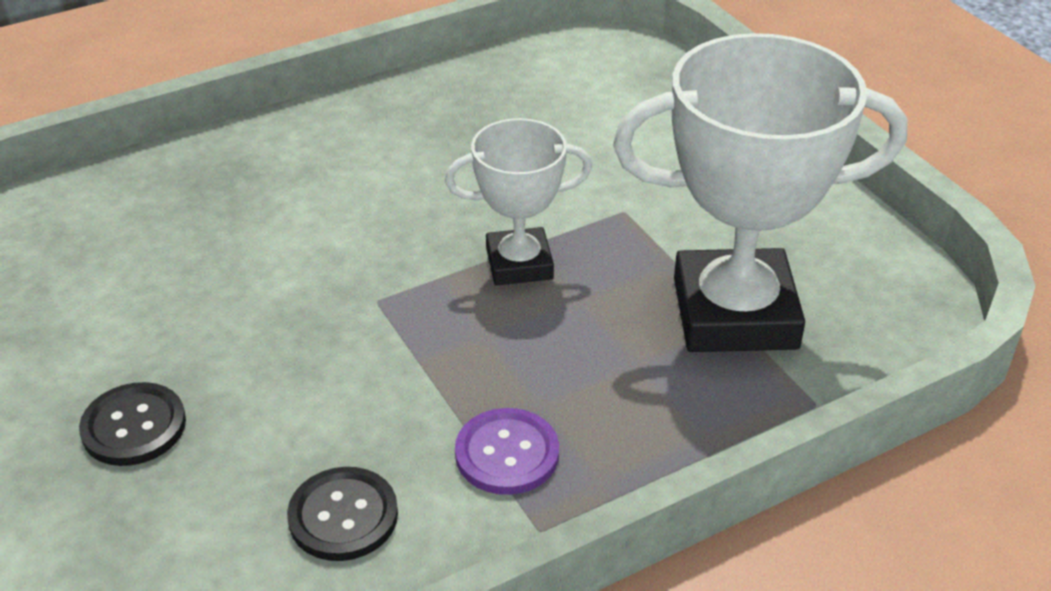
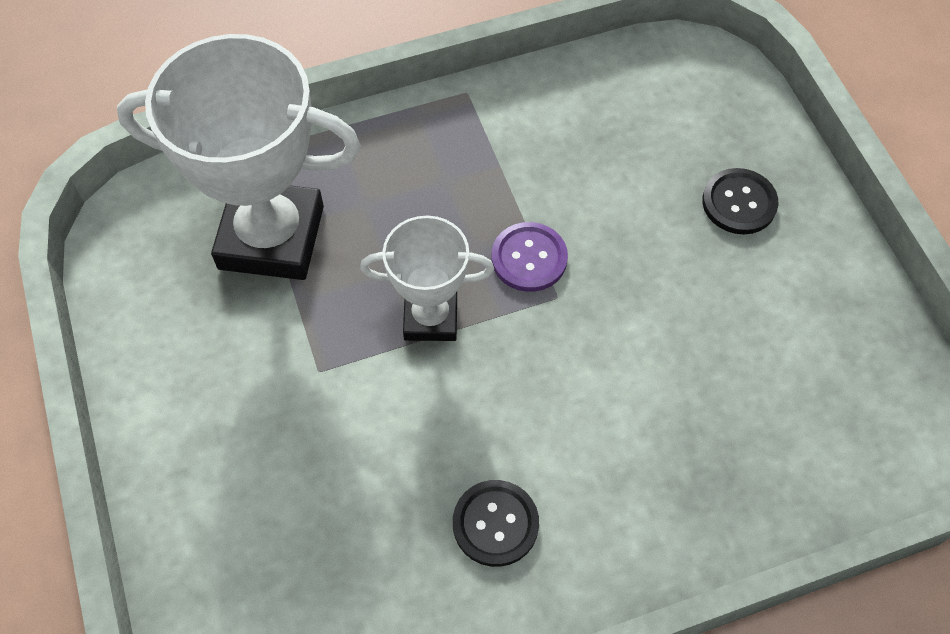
camera: 170 degrees left, 20 degrees up
black button [287,467,398,561] -> black button moved to [453,480,539,567]
purple button [455,408,559,495] -> purple button moved to [491,222,568,292]

